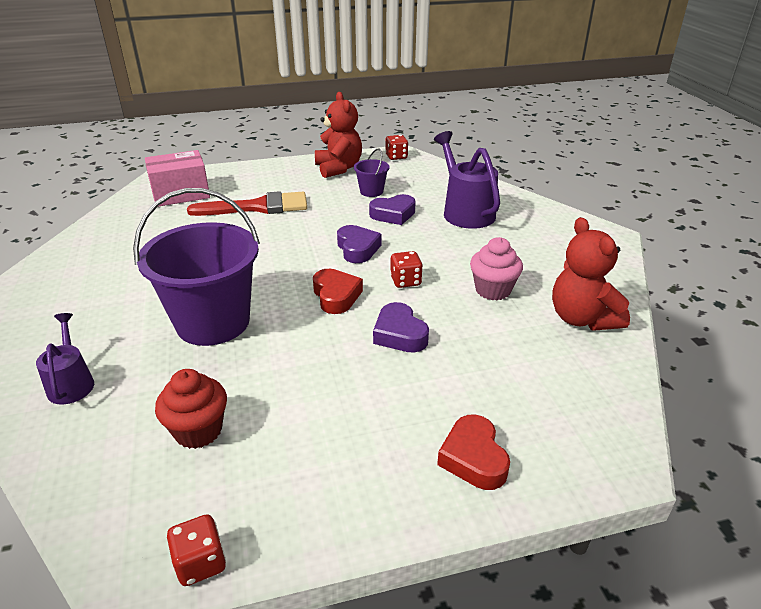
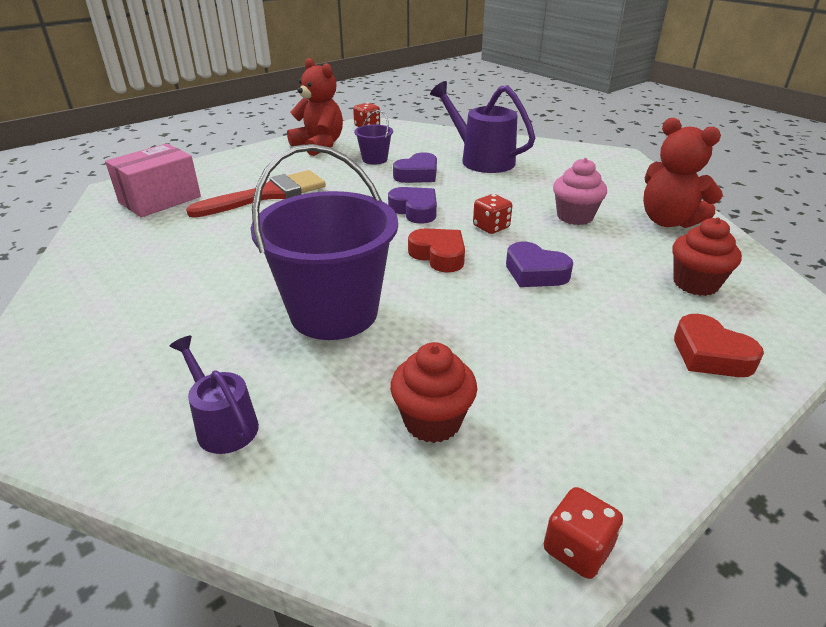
camera: 25 degrees left, 0 degrees up
none -> red cupcake [673,217,742,296]

